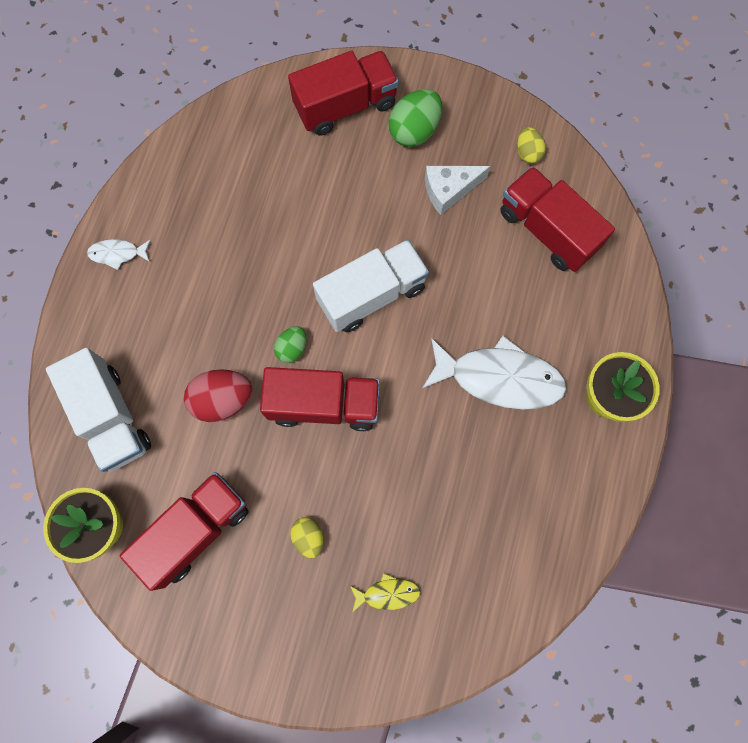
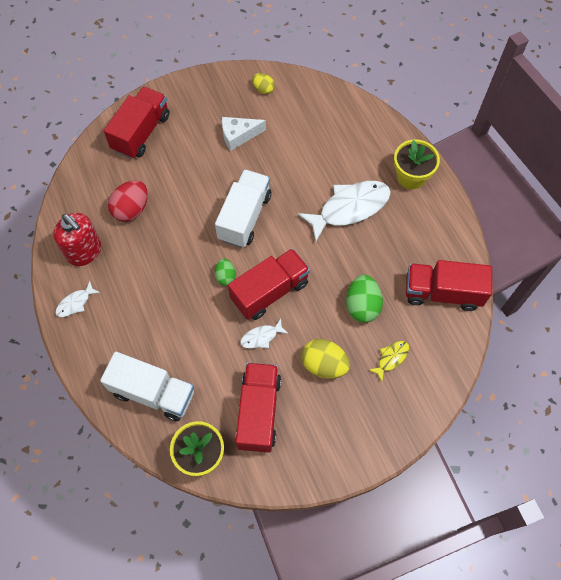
camera: 40 degrees left, 10 degrees down
red egg [184,369,252,422] -> red egg moved to [108,180,148,222]
yellow egg [290,517,323,558] -> yellow egg [301,339,350,379], size x1.70
green egg [388,89,442,147] -> green egg moved to [346,275,383,323]
white cheese [425,166,490,215] -> white cheese turned 45 degrees clockwise [222,117,266,151]
red truck [500,166,615,272] -> red truck moved to [406,260,492,311]
none -> red soap dispenser [53,213,101,266]
none -> white fish [240,319,288,349]

